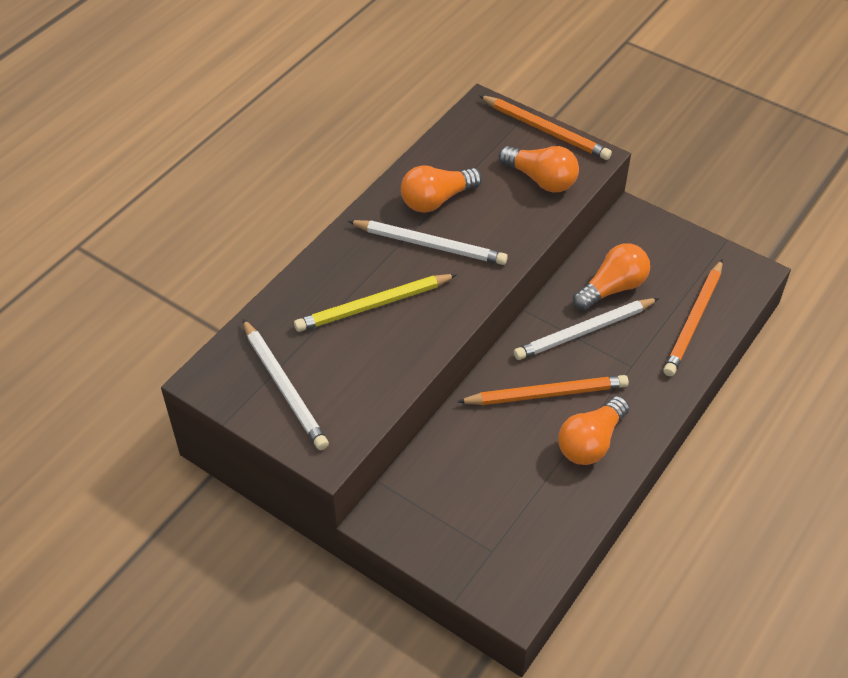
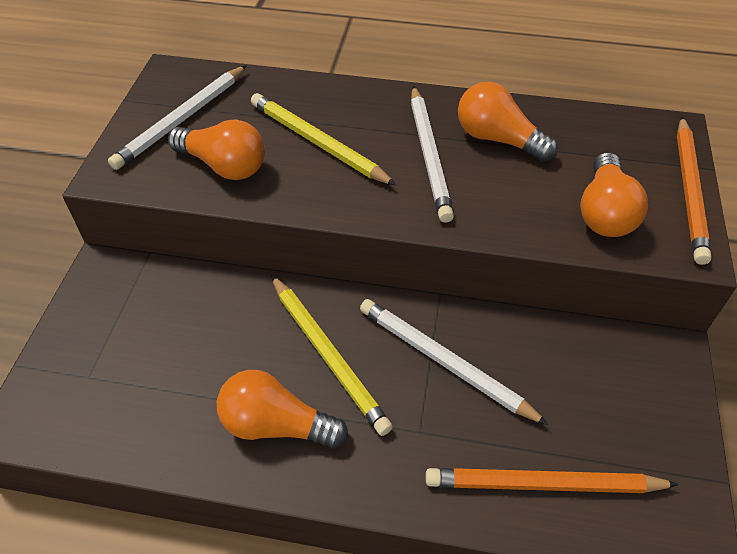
camera: 65 degrees right, 0 degrees up
orange pencil [457,375,629,405] -> yellow pencil [271,275,393,436]
orange light bulb [573,243,650,311] -> orange light bulb moved to [168,120,265,180]

